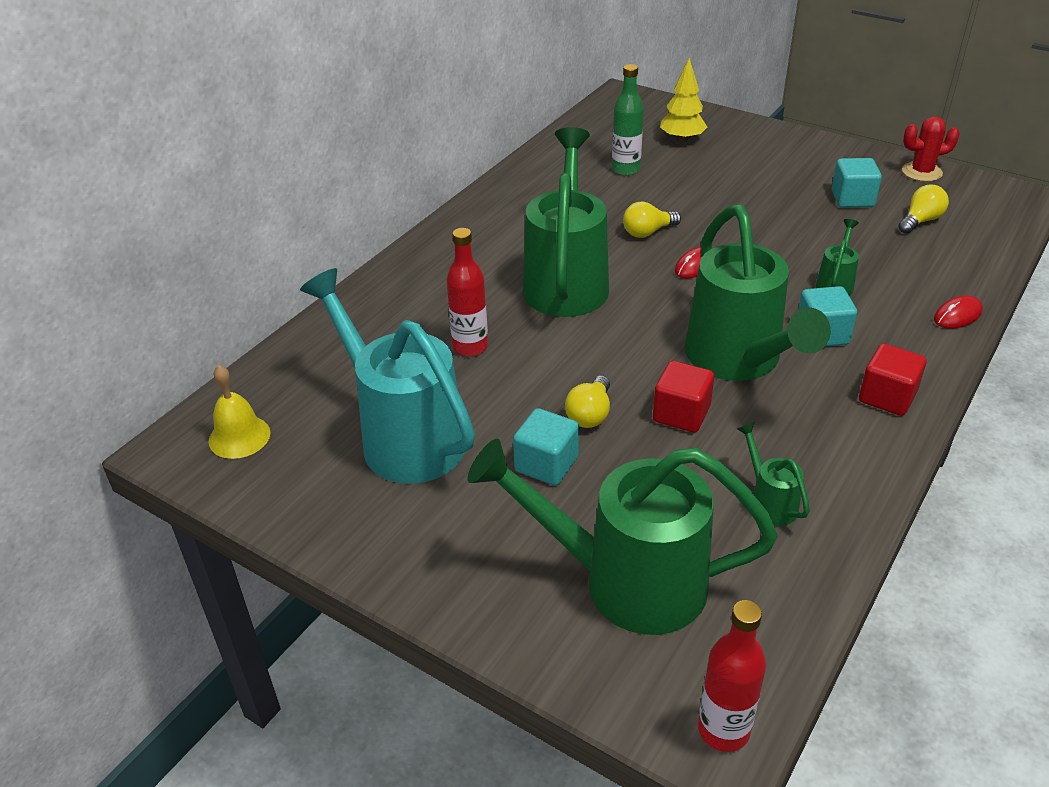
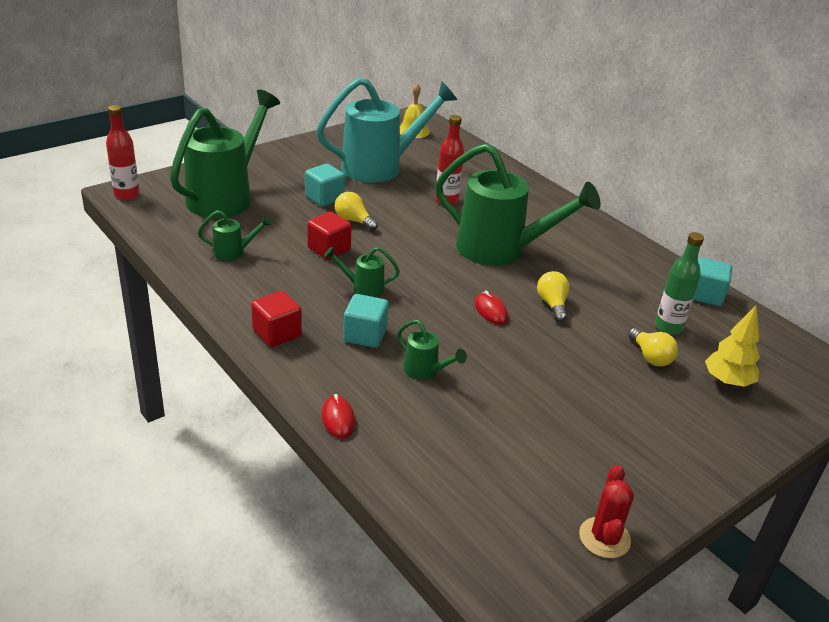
camera: 105 degrees right, 5 degrees down
green watering can [685,204,831,381] -> green watering can [324,247,400,297], size x0.42
turquoise cube [831,158,882,208] -> turquoise cube moved to [694,257,732,306]
yellow light bulb [898,185,949,234] -> yellow light bulb moved to [628,328,678,367]

